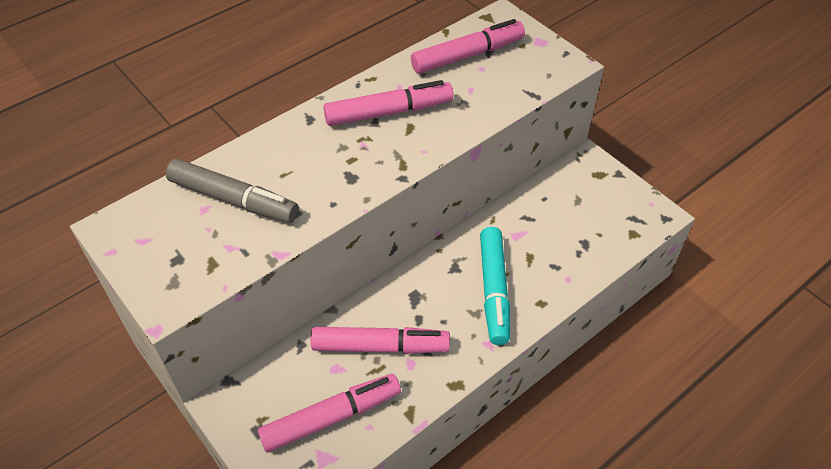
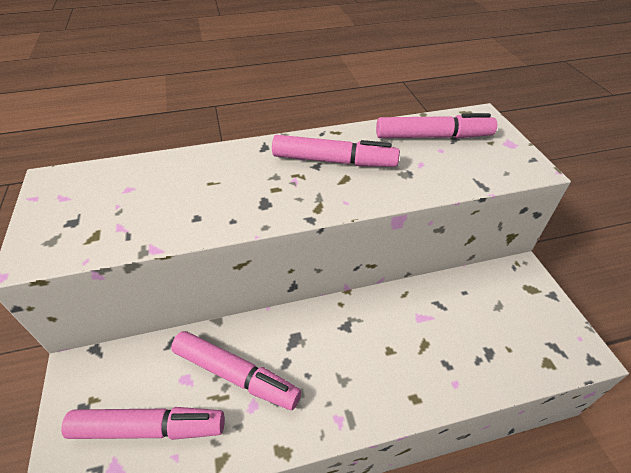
camera: 25 degrees right, 5 degrees down
grey marker [166,159,299,223] -> none
turquoise marker [480,227,510,345] -> none

